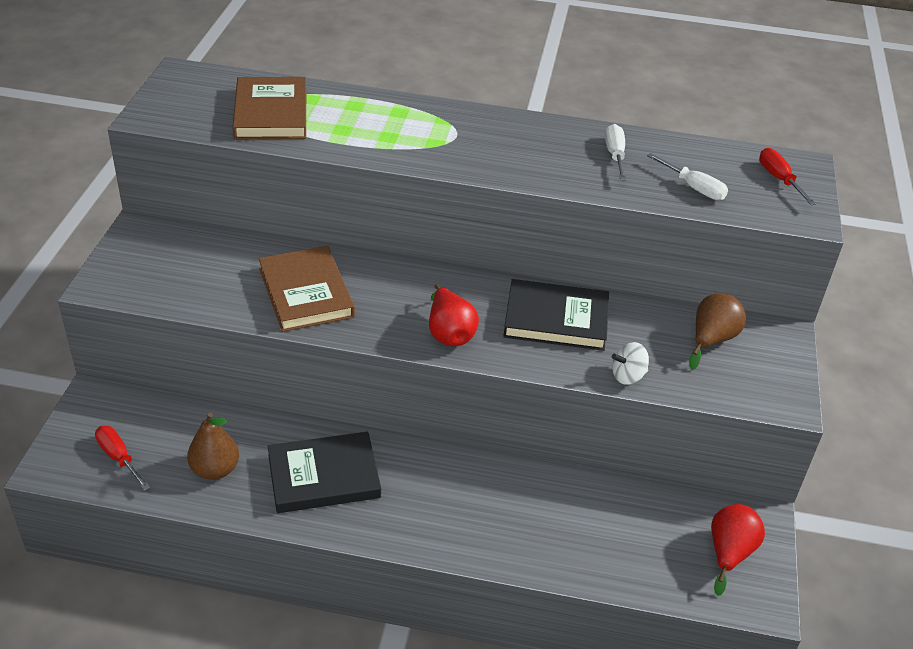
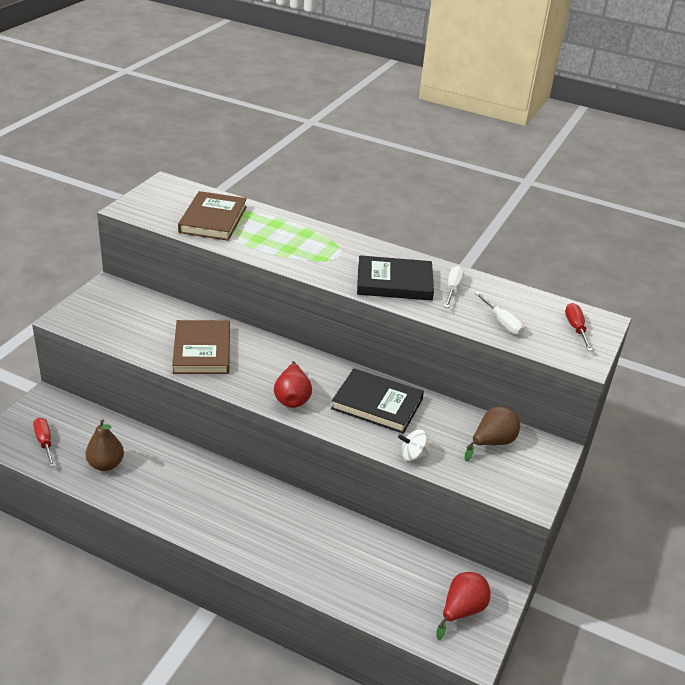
camera: 15 degrees right, 5 degrees down
black book [268,432,381,513] -> black book moved to [357,255,434,301]

